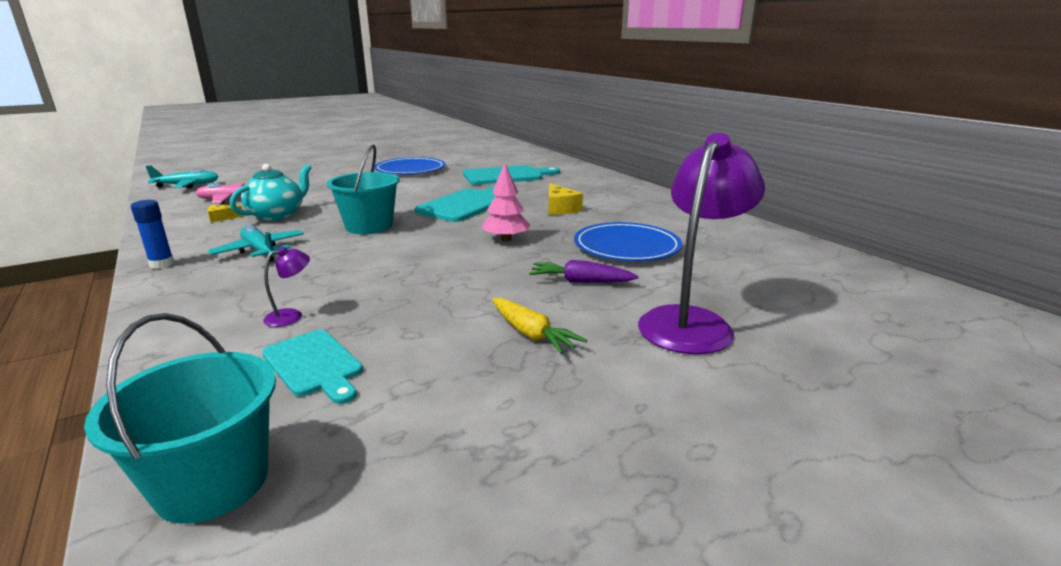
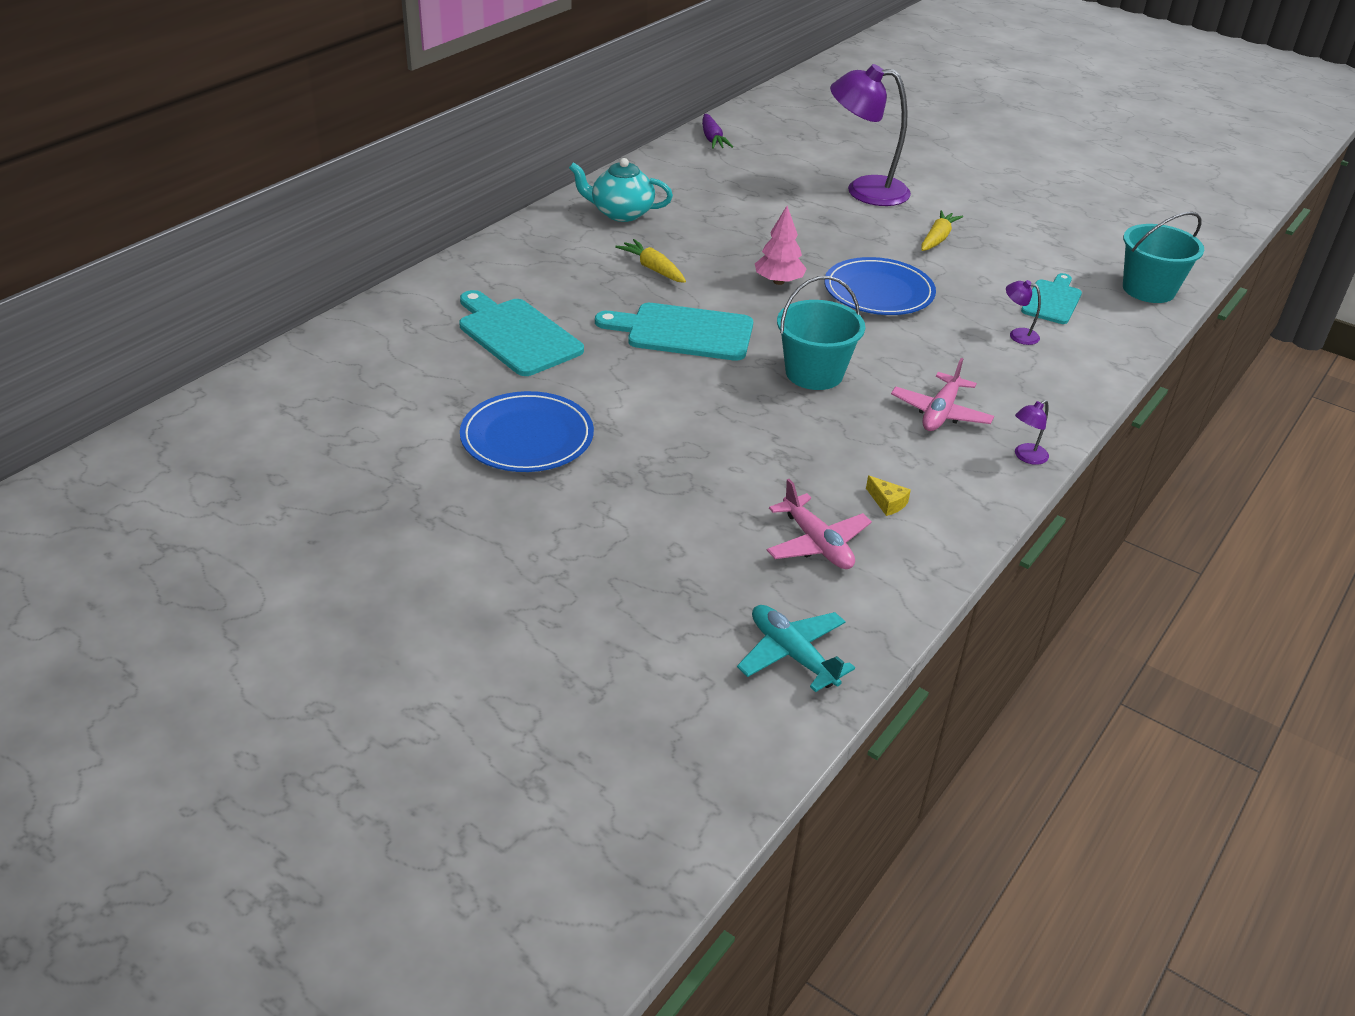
camera: 115 degrees left, 15 degrees up
blue glue stick [131,200,174,269] -> purple lamp [1015,400,1049,465]
turquoise plane [208,224,304,262] -> pink plane [891,358,994,431]
turquoise teapot [230,164,311,221] -> turquoise teapot moved to [569,158,673,222]
purple carrot [529,260,639,283] -> purple carrot moved to [702,114,733,149]
yellow cheese [548,183,583,215] -> yellow carrot [615,239,686,283]
blue plate [574,222,682,261] -> blue plate moved to [824,257,936,315]

